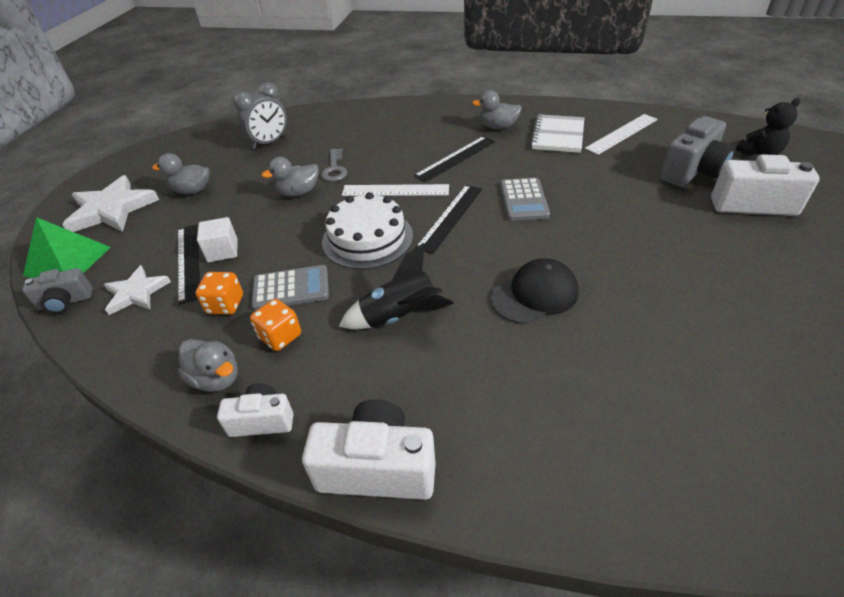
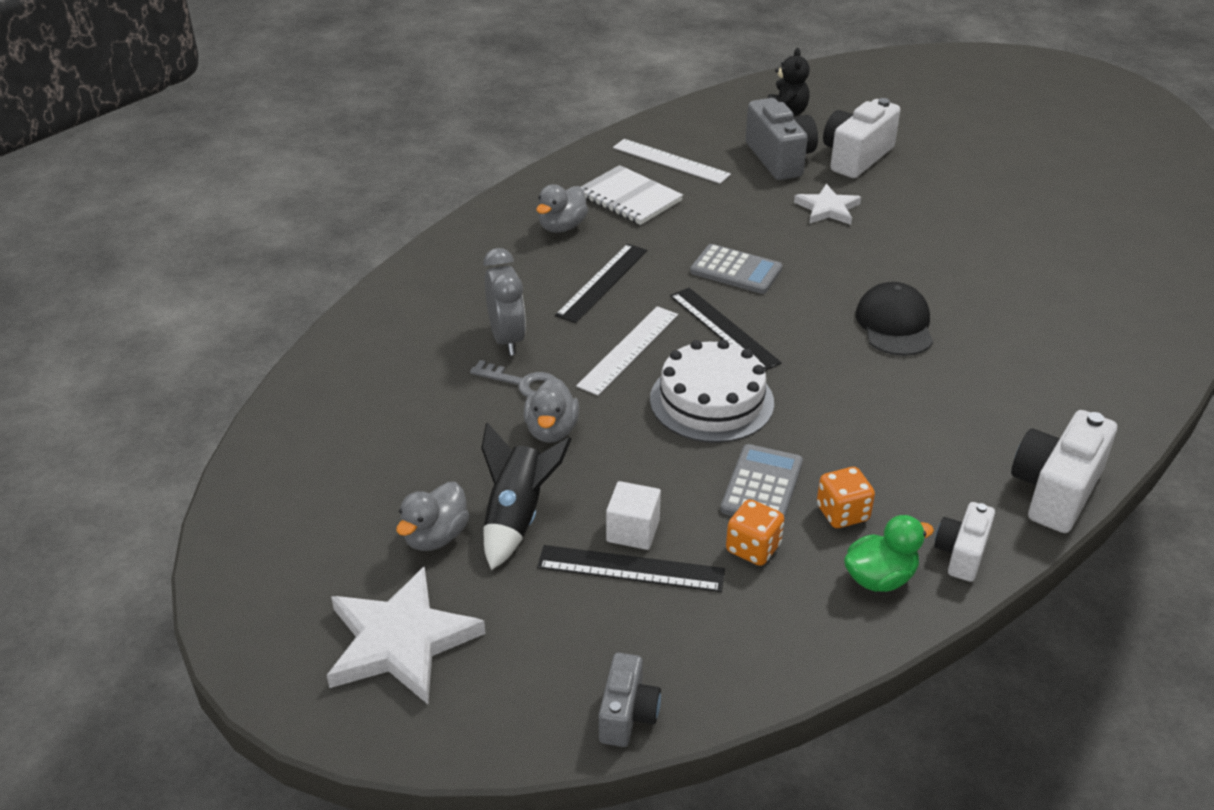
camera: 65 degrees left, 5 degrees down
green pyramid [23,217,111,278] -> none
white star [104,265,171,315] -> white star moved to [794,184,861,225]
grey duck [178,339,238,392] -> green duck [844,515,934,592]
grey clock [233,82,287,149] -> grey clock moved to [483,248,526,356]
black rocket [339,243,454,329] -> black rocket moved to [481,422,571,570]
black ruler [414,136,495,182] -> black ruler turned 45 degrees clockwise [555,244,647,323]
white ruler [585,114,658,155] -> white ruler turned 45 degrees counterclockwise [613,139,731,184]

